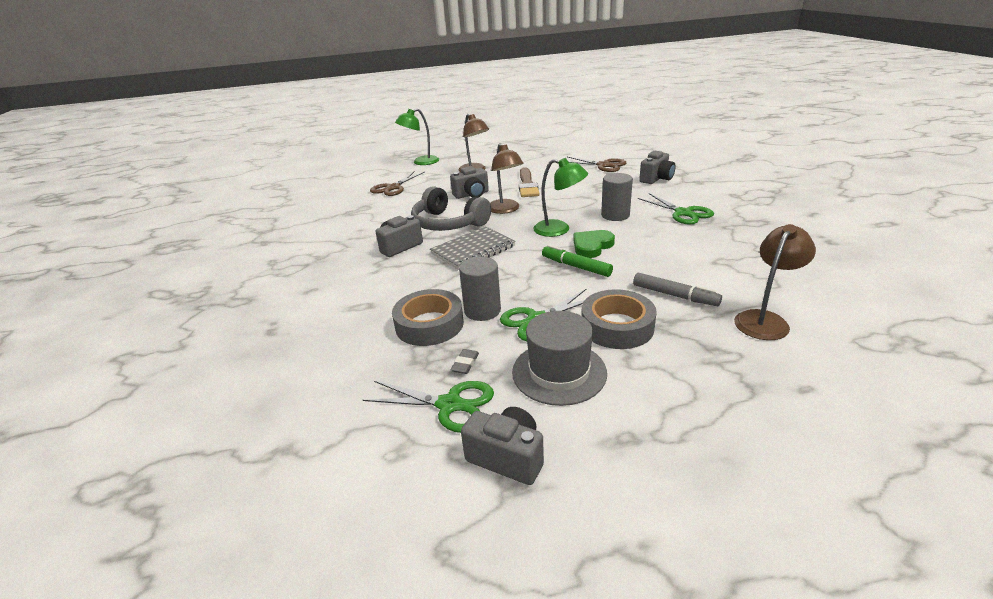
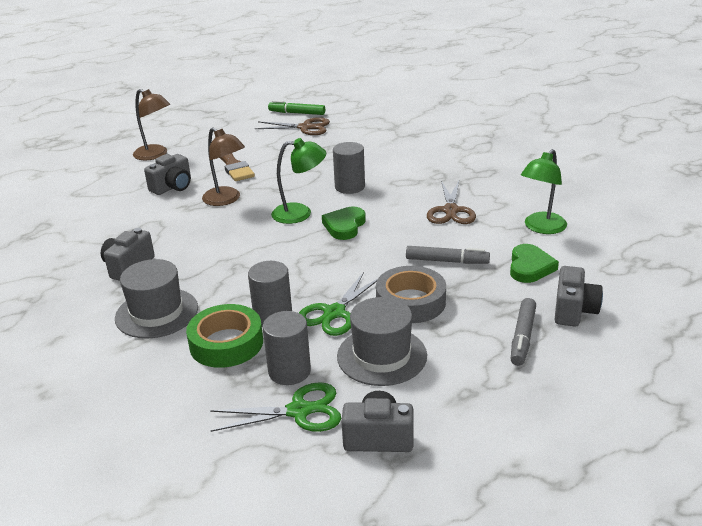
camera: 25 degrees left, 0 degrees up
brown scissors [370,171,425,196] -> brown scissors moved to [427,181,476,224]
grey tape [392,289,464,346] -> green tape [186,304,263,368]
green lamp [395,108,439,165] -> green lamp moved to [521,149,567,234]
grey headphones [411,186,491,231] -> none
grey notebook [430,226,516,270] -> none
grey eraser [450,349,479,374] -> grey cylinder [263,311,311,385]
green marker [542,245,613,277] -> green marker moved to [268,100,325,115]
green scissors [638,193,714,225] -> none
grey camera [639,151,676,184] -> grey camera moved to [554,266,603,326]
brown lamp [734,224,816,340] -> green heart [510,244,559,283]
none -> grey hat [115,259,198,338]
none -> grey marker [511,298,536,366]

